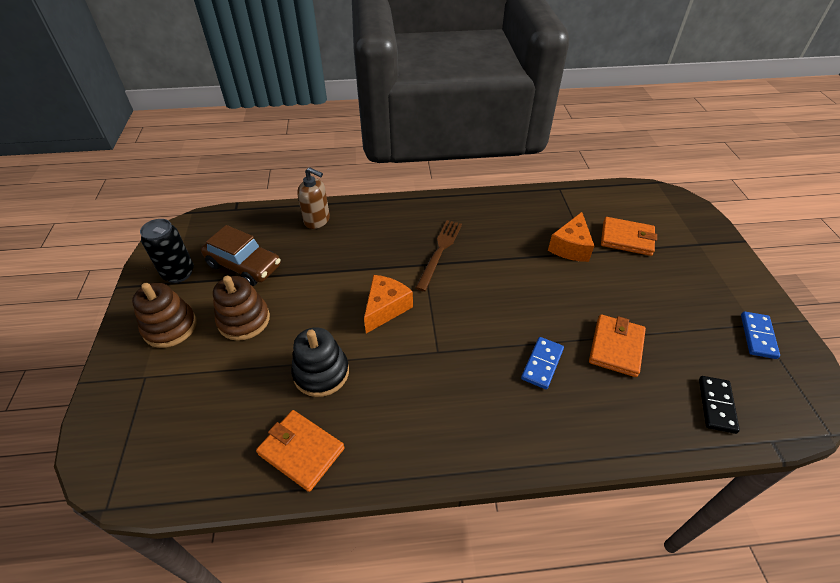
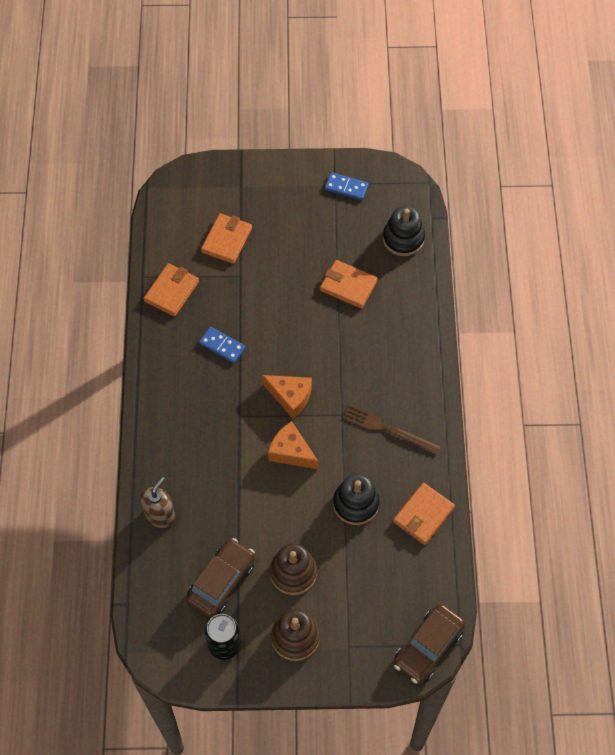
camera: 85 degrees left, 15 degrees up
brown fork [415,220,462,291] -> brown fork moved to [342,404,440,455]
blue domino [521,337,564,389] -> blue domino moved to [199,327,246,363]
orange cheese [548,212,594,262] -> orange cheese moved to [262,375,312,419]
black domino [699,376,740,434] -> black stacking toy [383,206,425,256]
none -> orange wallet [143,263,199,317]
none -> brown car [394,604,465,684]

